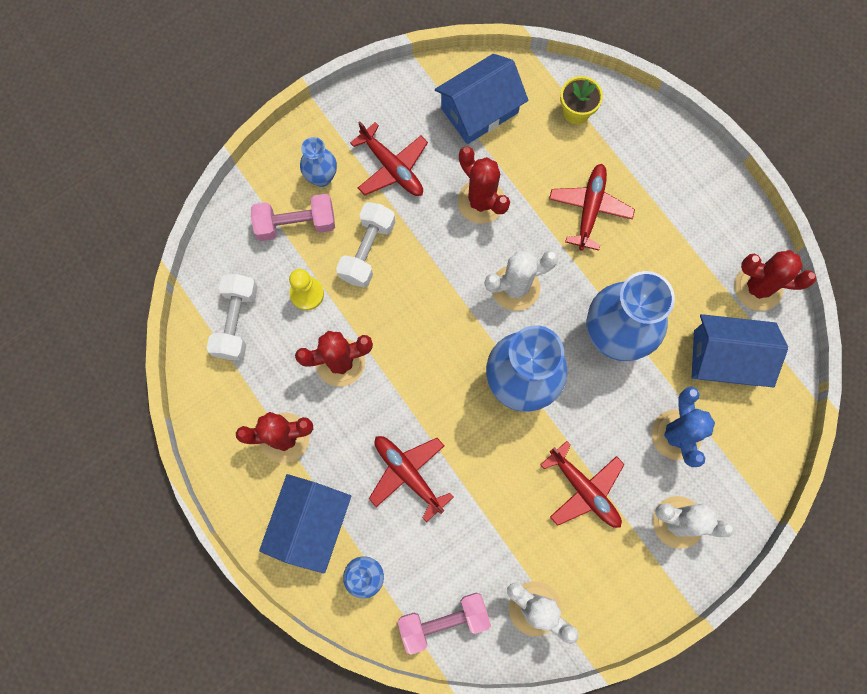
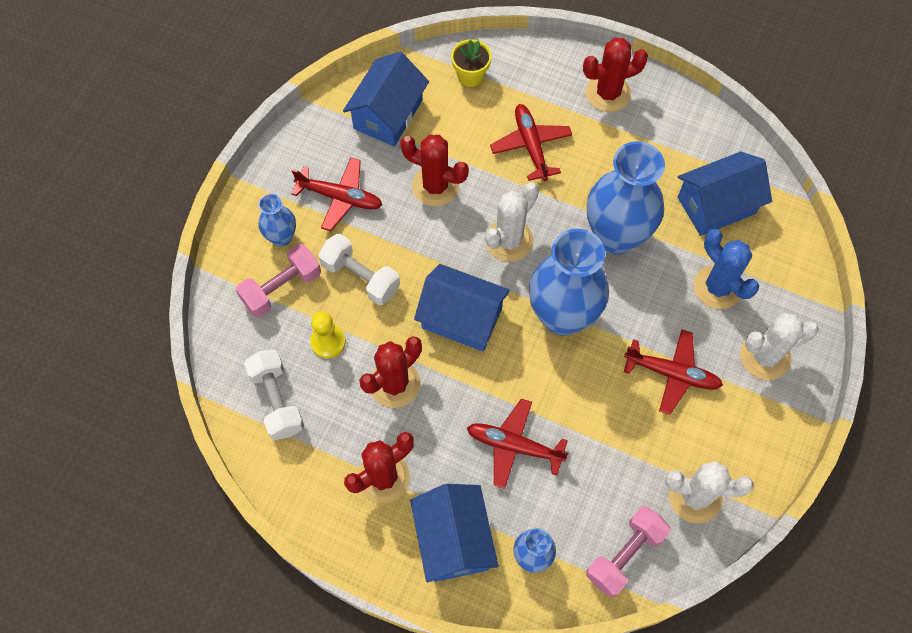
camera: 30 degrees left, 10 degrees down
white dumbbell [336,202,395,288] -> white dumbbell turned 45 degrees counterclockwise [318,234,400,305]
red cactus [735,250,816,311] -> red cactus moved to [583,37,648,112]
none -> blue house [414,264,510,351]

